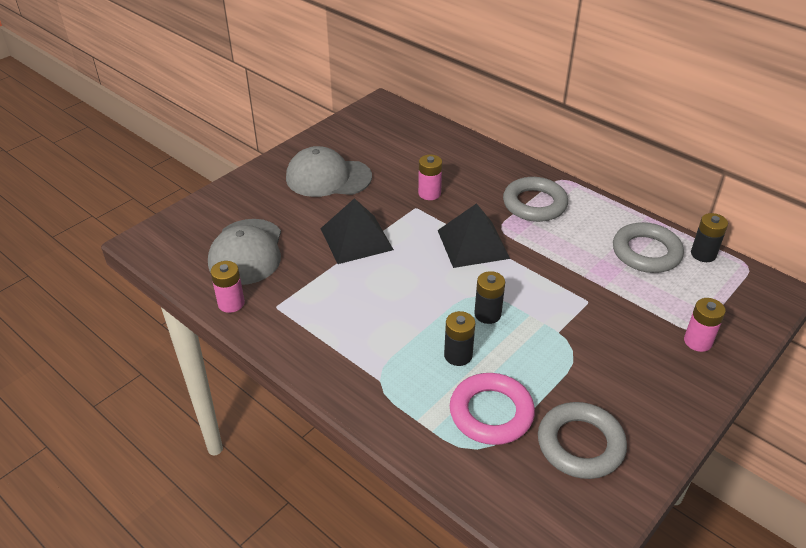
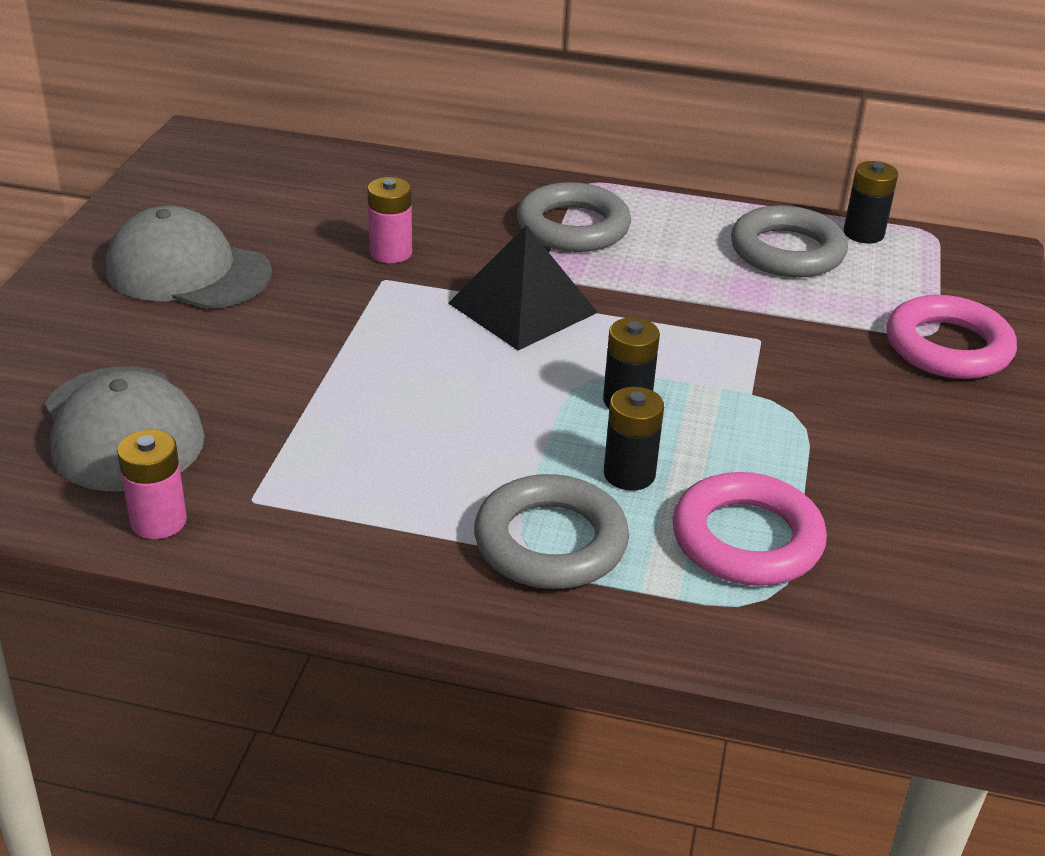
camera: 30 degrees left, 5 degrees down
grey cap [286,146,372,197] -> grey cap turned 45 degrees clockwise [106,206,272,309]
black pyramid [320,198,394,264] -> none
grey ring [538,402,627,479] -> grey ring moved to [474,474,629,589]
pink battery [684,298,726,352] -> pink ring [887,295,1017,379]

